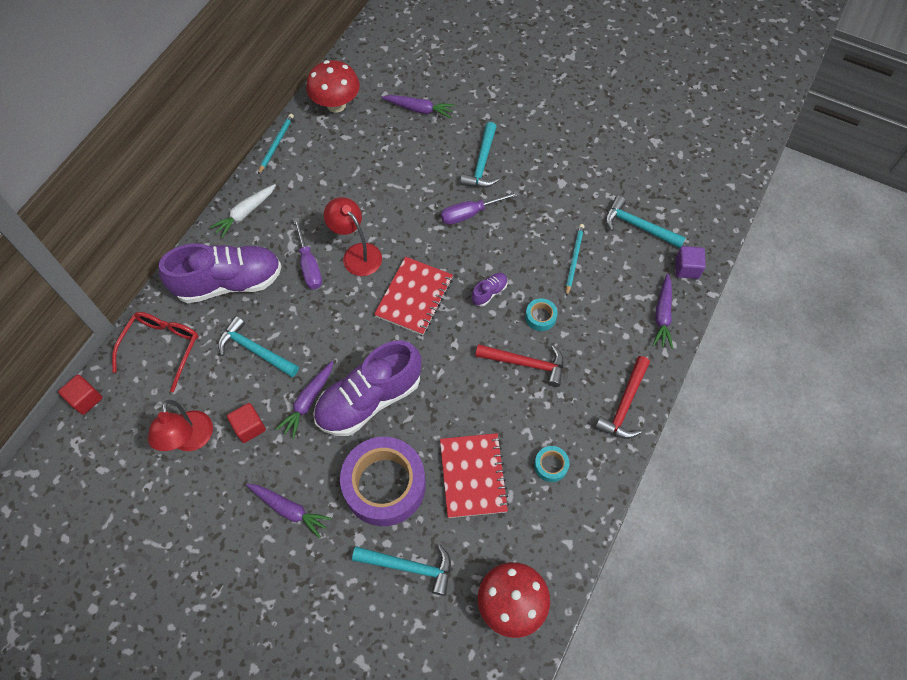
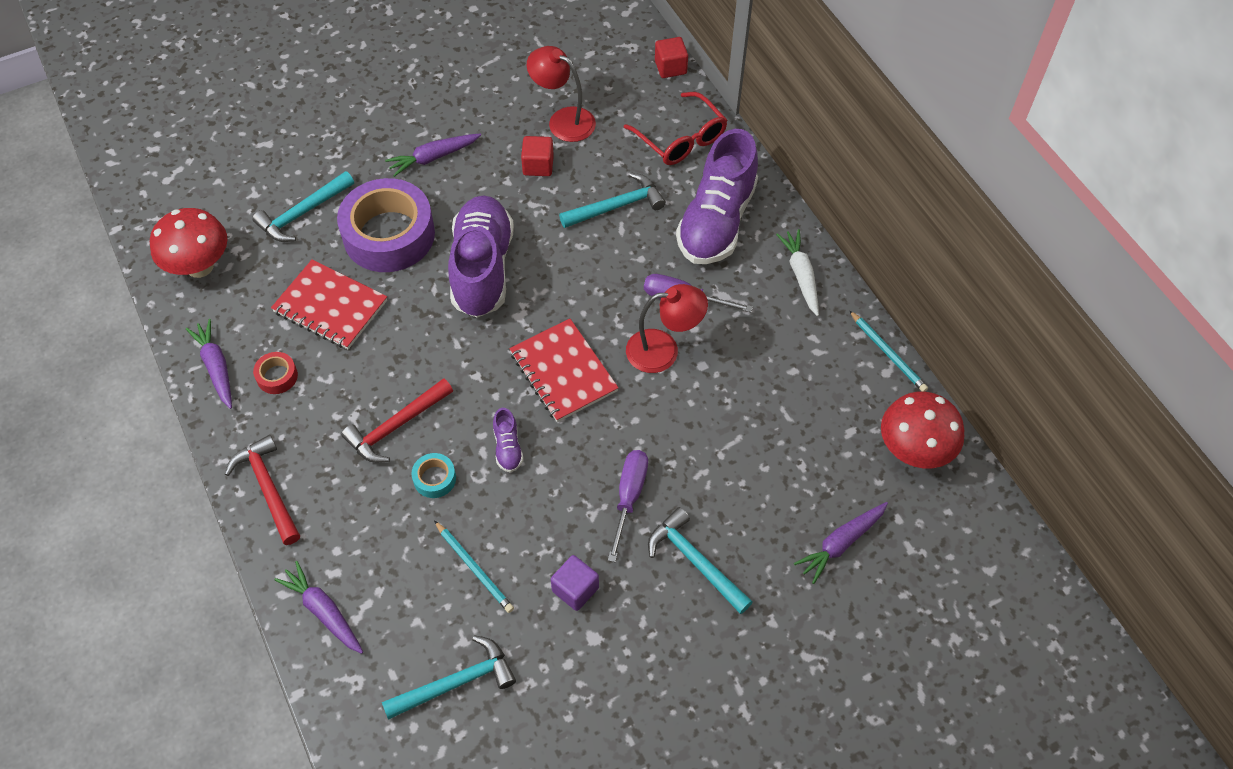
camera: 125 degrees right, 5 degrees down
purple carrot [276,361,333,439] -> purple carrot moved to [186,319,232,409]
turquoise tape [534,446,569,482] -> red tape [253,352,298,394]
purple cube [675,246,706,279] -> purple cube moved to [551,555,599,611]

